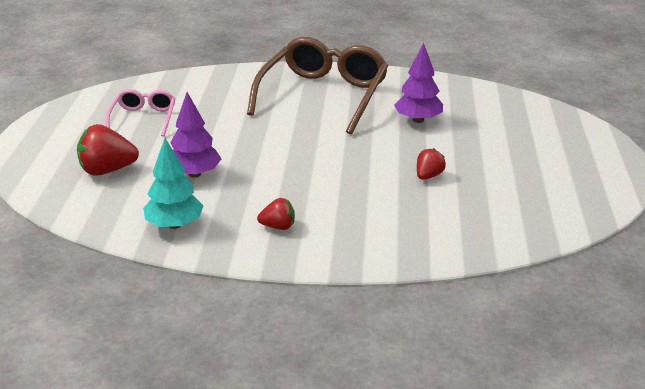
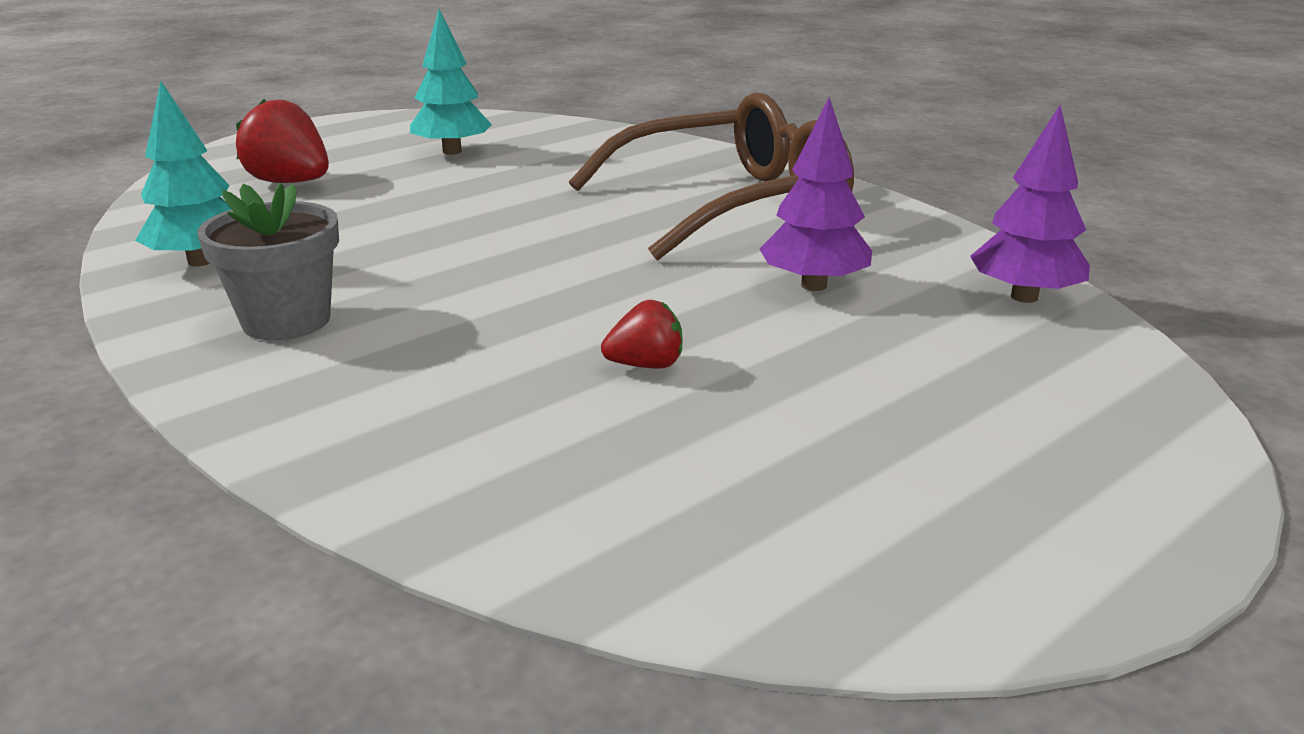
camera: 45 degrees right, 5 degrees down
pink glasses [106,89,176,137] -> turquoise tree [410,9,492,155]
purple tree [170,92,221,178] -> purple tree moved to [970,105,1090,303]
red strawberry [257,198,295,230] -> grey flower pot [197,183,339,340]

